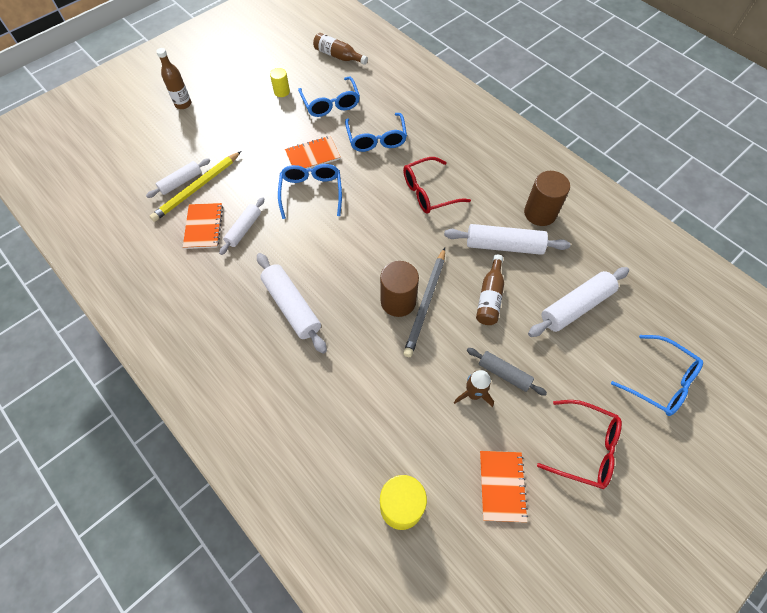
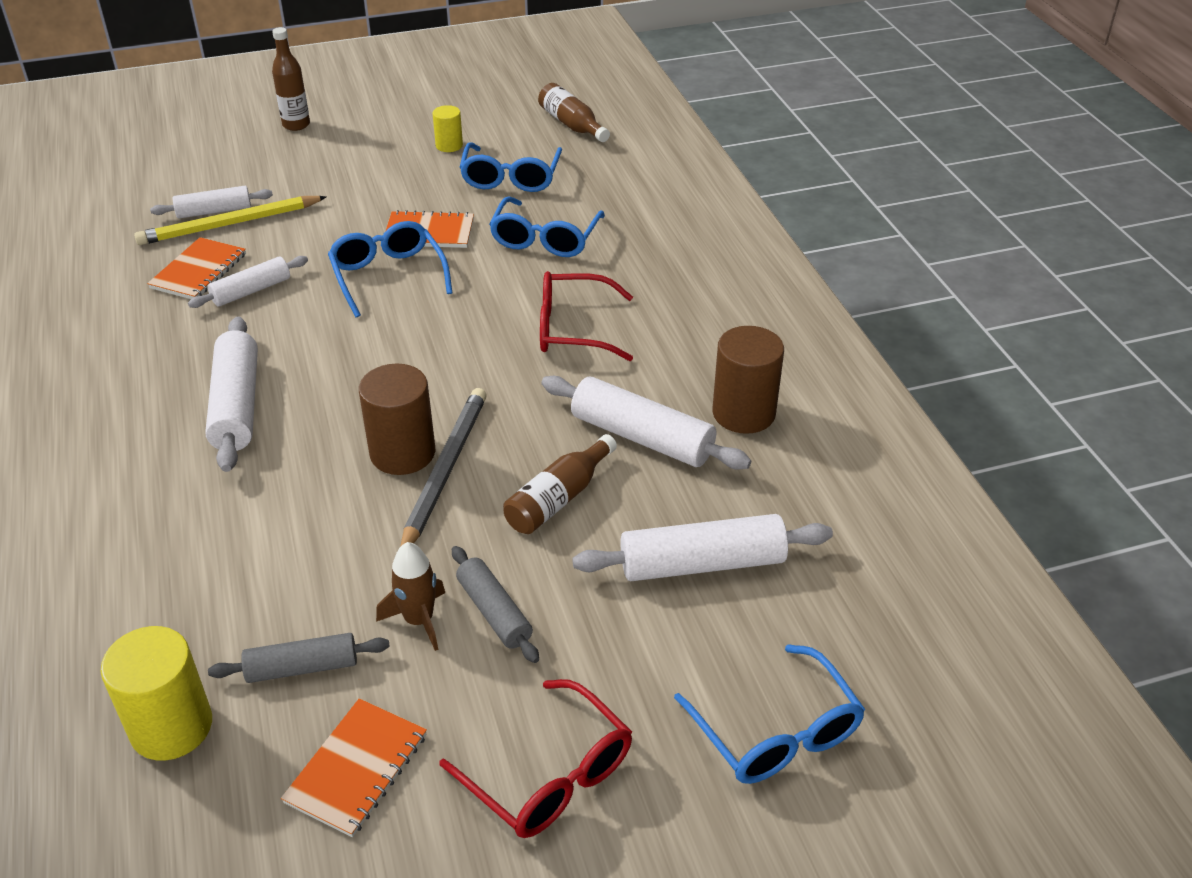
camera: 25 degrees right, 20 degrees down
blue glasses [278,164,342,219] -> blue glasses turned 45 degrees counterclockwise [328,221,453,317]
grey pencil [403,248,445,357] -> grey pencil turned 150 degrees clockwise [400,388,487,547]
none -> grey rolling pin [208,633,390,683]

